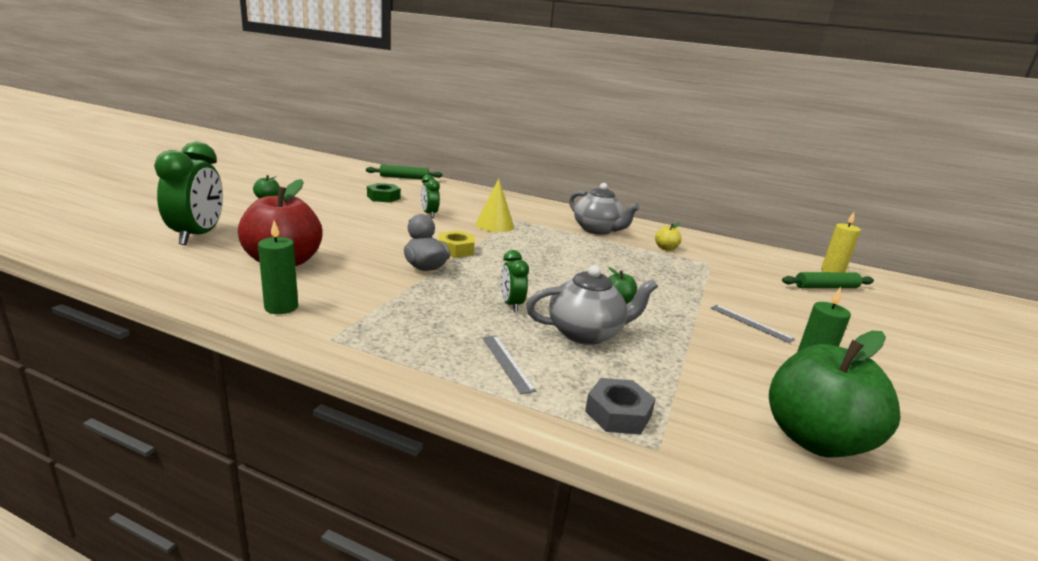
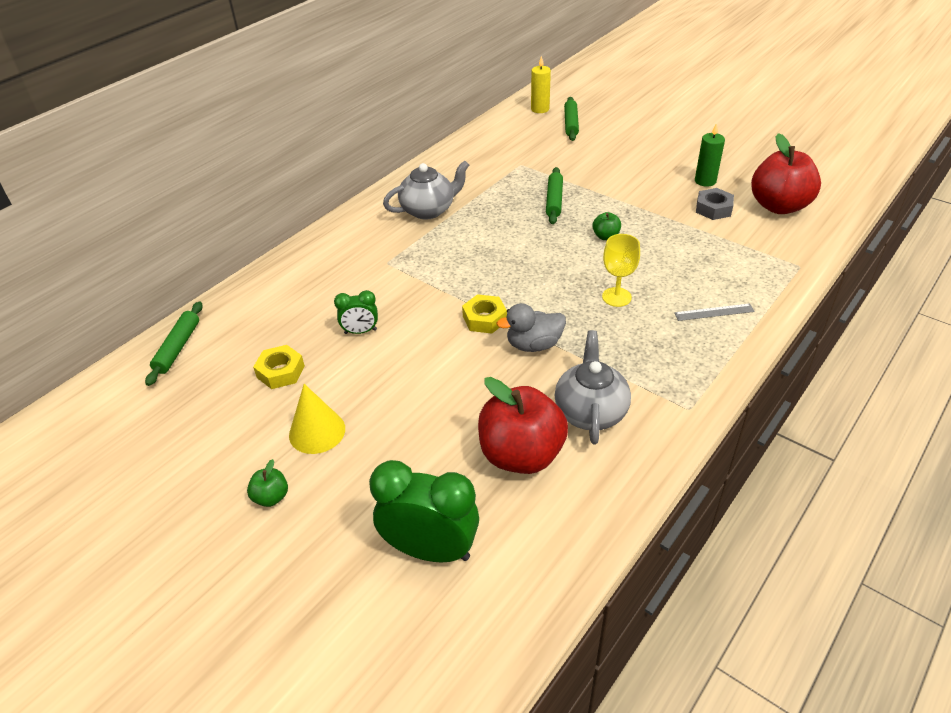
camera: 70 degrees left, 20 degrees up
green candle [258,220,298,314] -> none
green nut [367,183,401,203] -> yellow nut [253,345,305,389]
yellow cone [475,179,514,232] -> yellow cone moved to [289,384,345,454]
green clock [501,250,529,312] -> yellow goblet [602,234,640,307]
grey teapot [526,265,658,345] -> grey teapot moved to [555,330,631,444]
grey nut [585,378,656,434] -> grey nut moved to [696,188,734,220]
yellow apple [655,222,682,250] -> none
grey ruler [711,305,795,343] -> none
green apple [769,331,901,457] -> red apple [751,133,821,214]
none -> green rolling pin [546,167,563,224]

